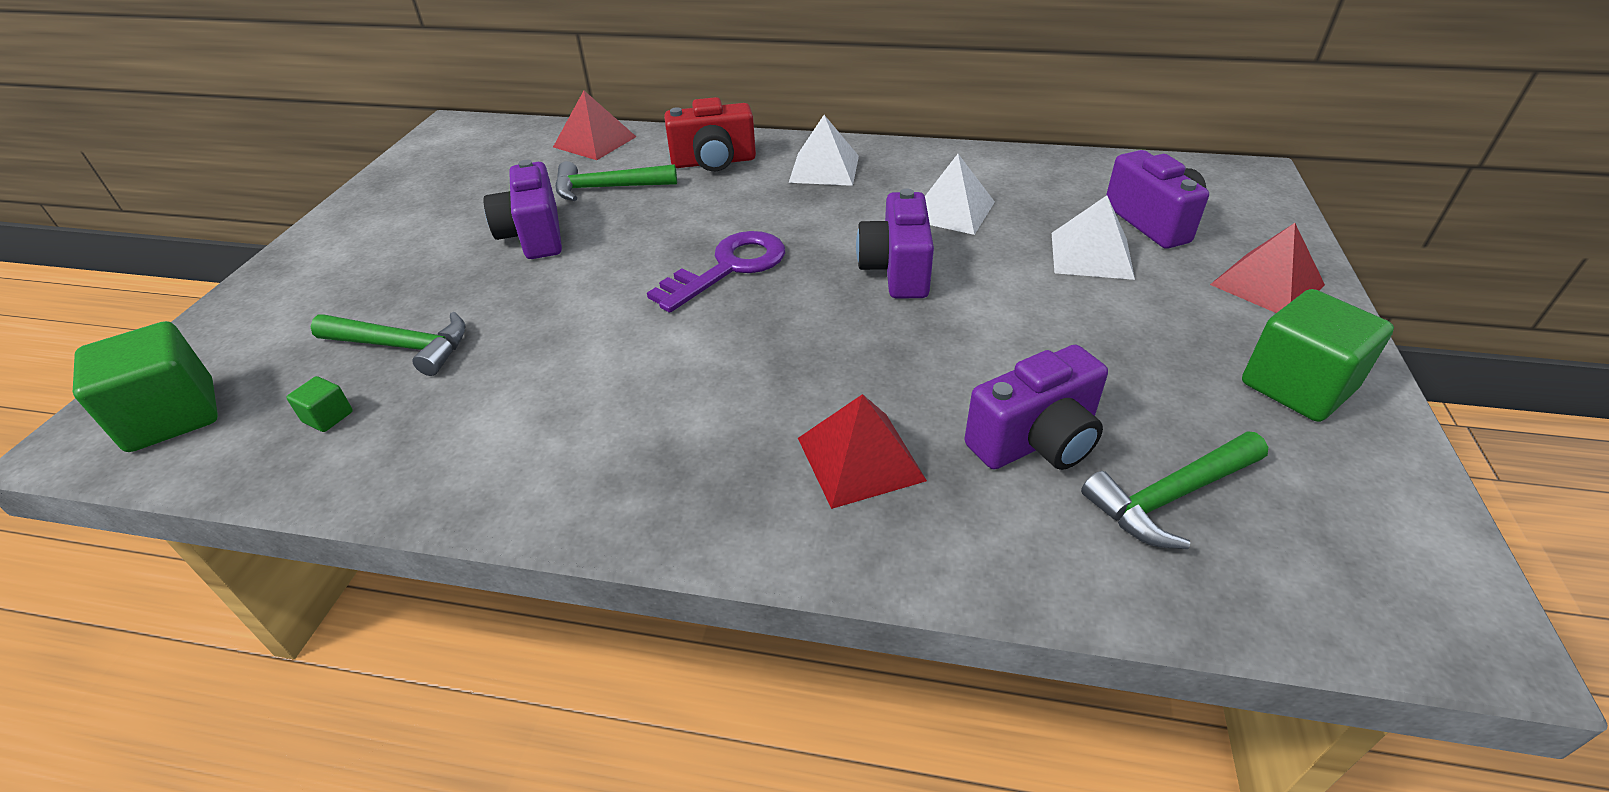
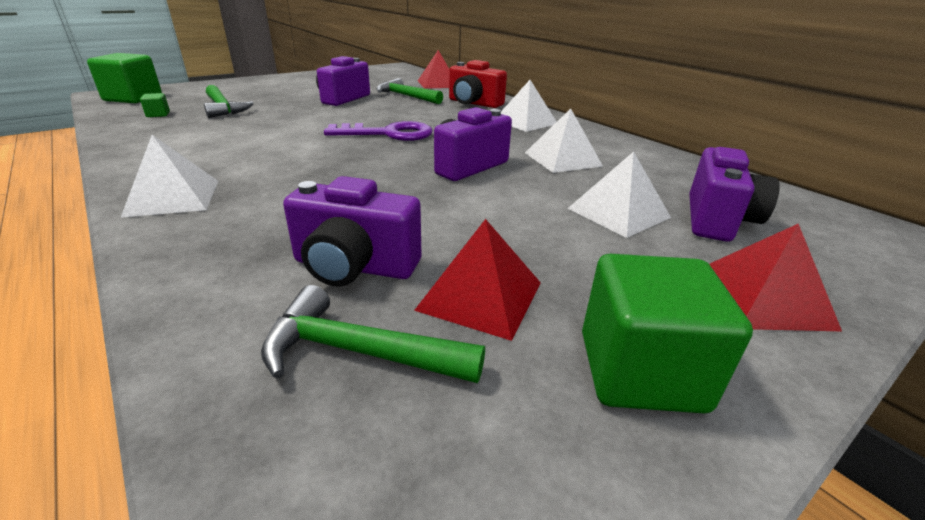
camera: 40 degrees right, 10 degrees down
red pyramid [798,394,927,509] -> red pyramid moved to [414,219,541,341]
none -> white pyramid [120,135,218,218]

